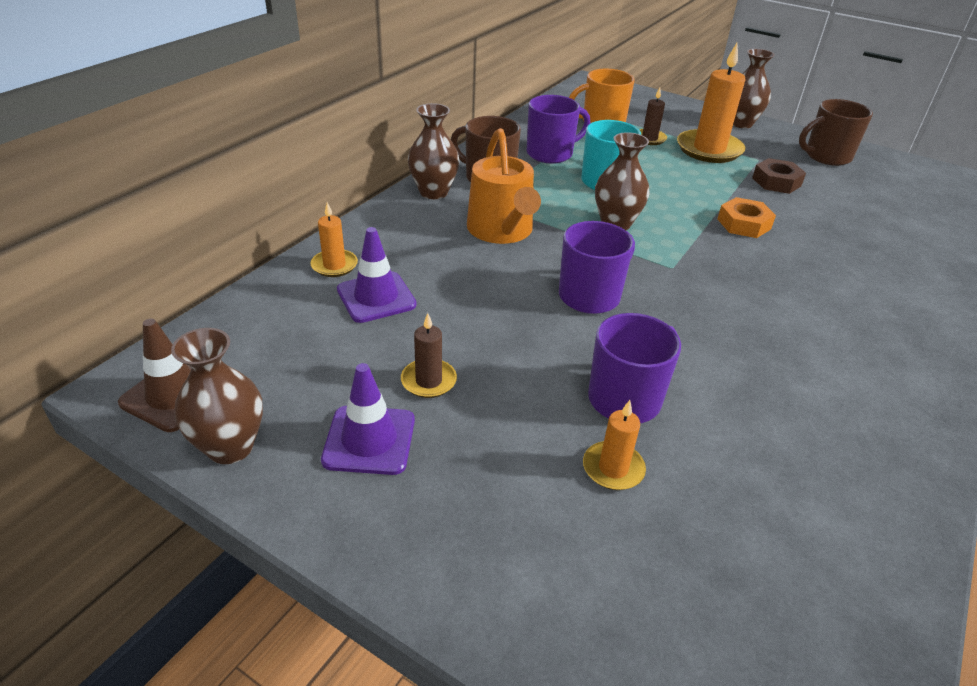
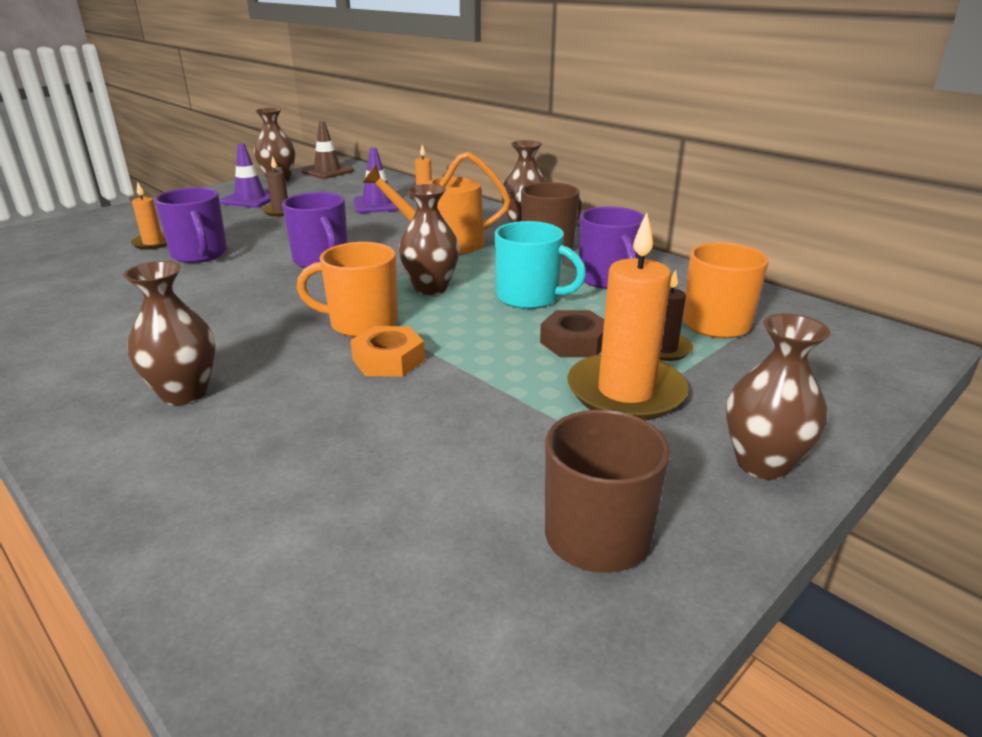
camera: 105 degrees right, 10 degrees down
brown nut [752,158,806,194] -> brown nut moved to [540,310,604,357]
none -> brown vase [123,261,216,405]
none -> orange mug [297,242,398,337]

